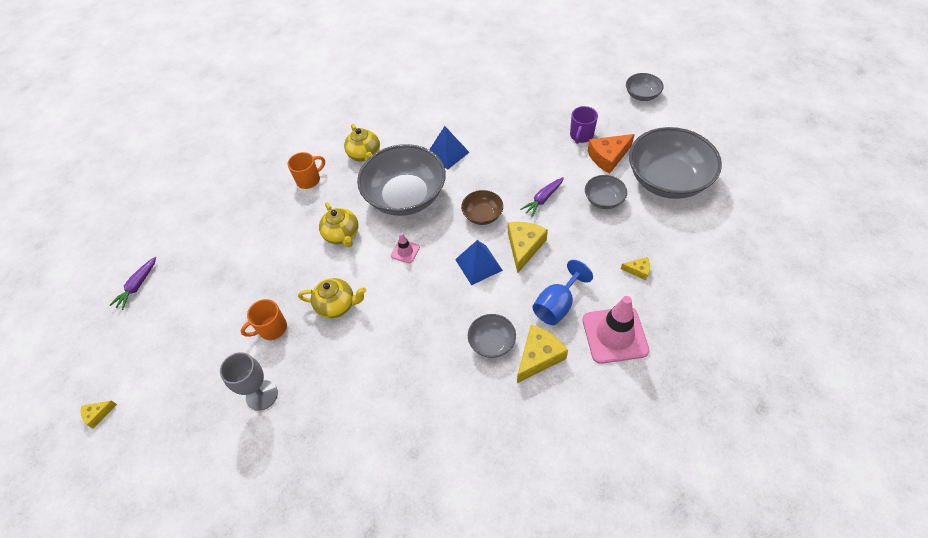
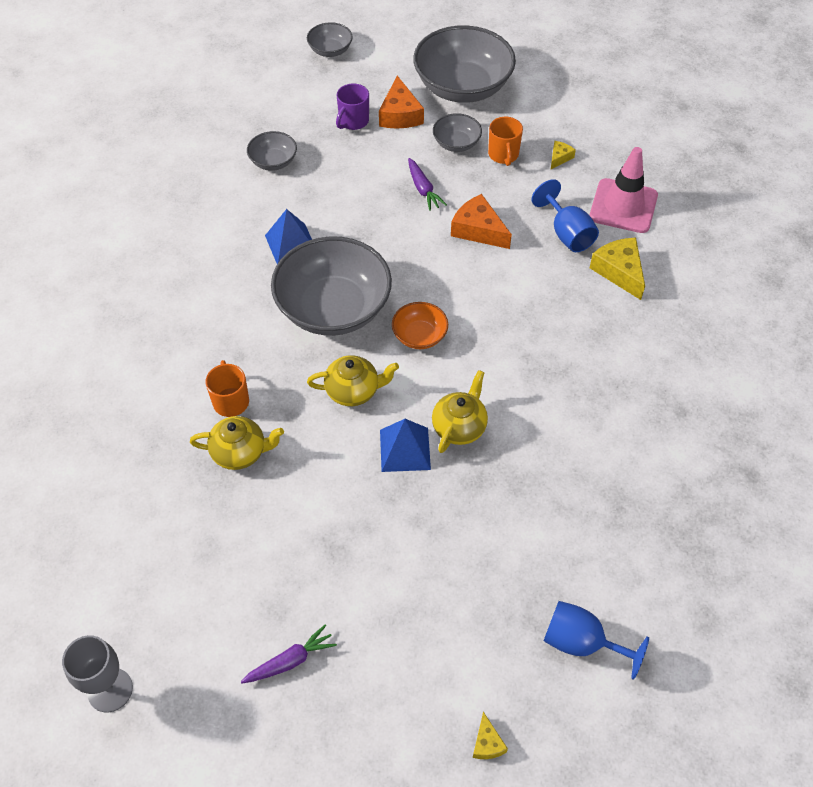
camera: 70 degrees left, 0 degrees up
purple carrot [110,257,156,310] -> purple carrot turned 75 degrees counterclockwise [241,625,337,684]
grey goblet [220,352,278,411] -> grey goblet moved to [62,635,133,713]
orange mug [240,299,287,340] -> orange mug moved to [488,117,523,166]
yellow teapot [344,124,380,162] -> yellow teapot moved to [190,416,284,470]
pink traffic cone [391,233,420,264] -> orange bowl [392,302,448,349]
blue pyramid [455,240,503,285] -> blue pyramid moved to [380,419,431,472]
brown bowl [461,190,503,225] -> none
grey bowl [468,314,516,358] -> grey bowl moved to [247,131,297,171]
yellow cheese [508,222,548,273] -> orange cheese [451,194,512,249]
purple mug [570,106,598,144] -> purple mug turned 75 degrees clockwise [336,84,369,130]
none -> blue goblet [544,601,649,680]

